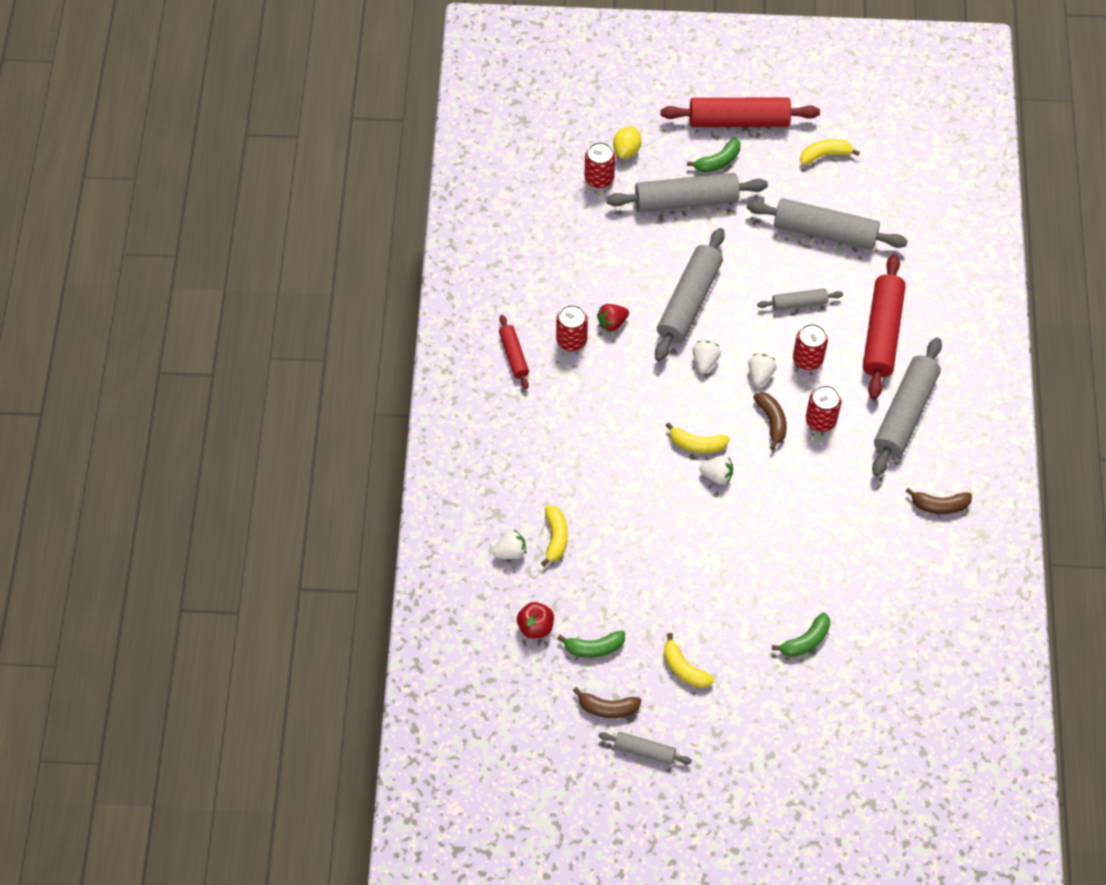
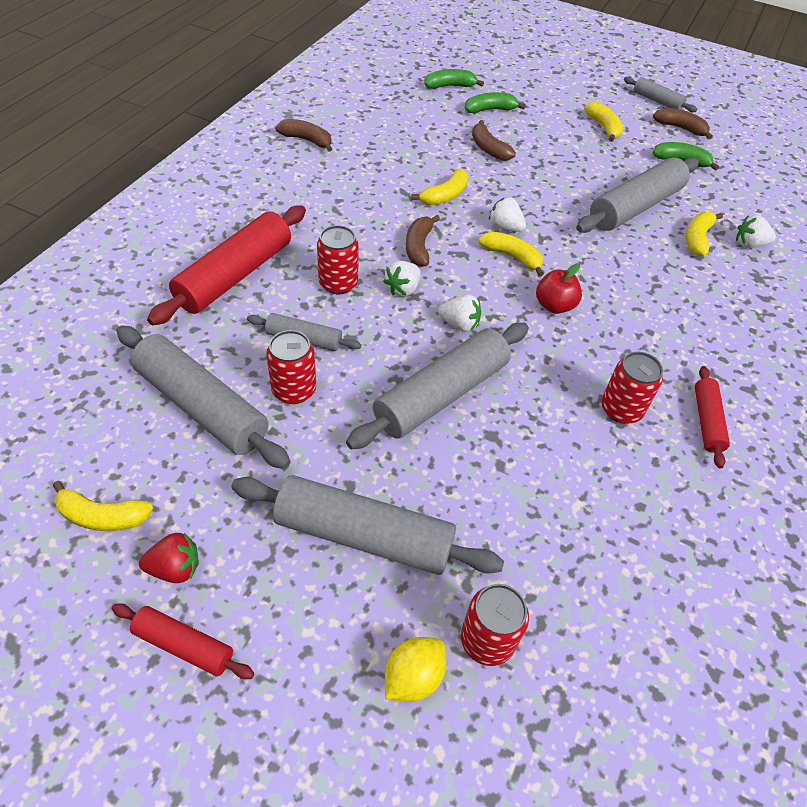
camera: 160 degrees left, 10 degrees down
red apple [517,602,554,639] -> red apple moved to [536,263,582,314]
red strawberry [597,304,629,332] -> red strawberry moved to [139,532,199,583]
red rolling pin [661,97,820,127] -> red rolling pin [111,603,254,679], size x0.52
green banana [687,137,740,173] -> green banana moved to [424,69,484,89]
white strawberry [693,341,721,374] -> white strawberry turned 105 degrees counterclockwise [438,294,481,332]
red can [806,385,841,432] -> red can moved to [266,330,316,404]
grey rolling pin [872,337,942,477] -> grey rolling pin moved to [576,157,699,233]
none -> yellow banana [411,169,468,205]
none -> brown banana [472,120,516,161]

